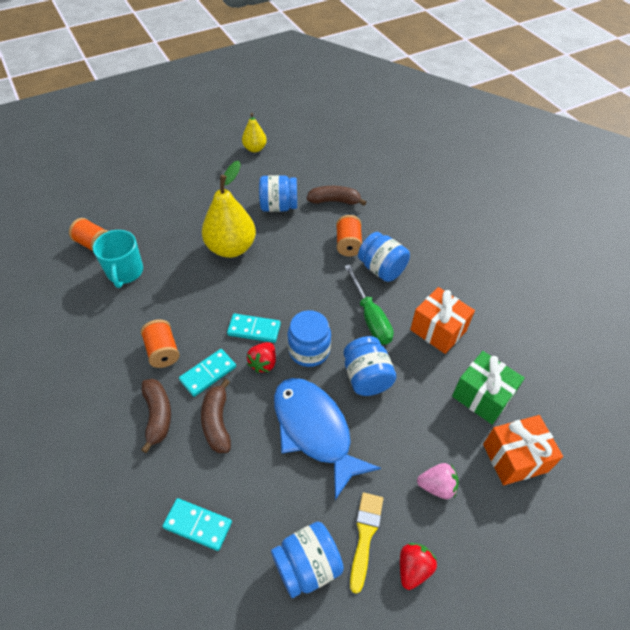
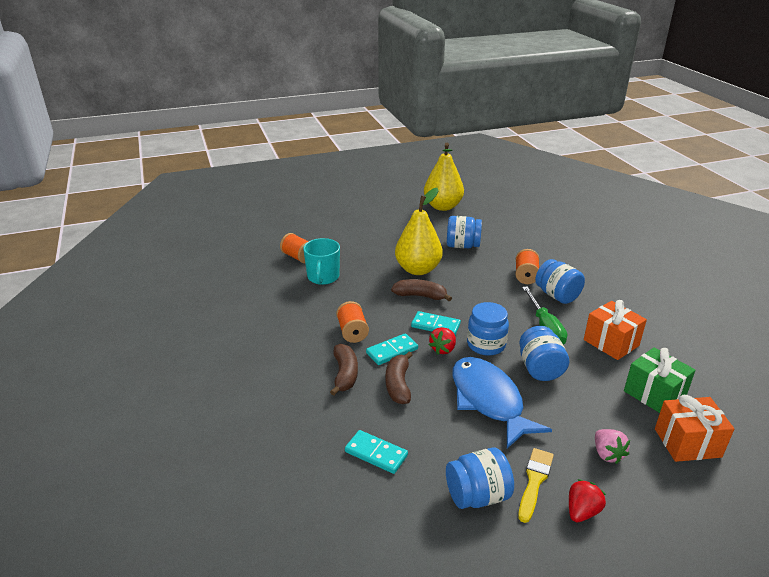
camera: 10 degrees right, 20 degrees down
yellow pear [242,113,267,153] -> yellow pear [424,143,464,211], size x1.82
brown banana [307,186,366,206] -> brown banana moved to [391,279,452,301]
pink strawberry [417,463,459,499] -> pink strawberry turned 60 degrees clockwise [595,429,630,464]

